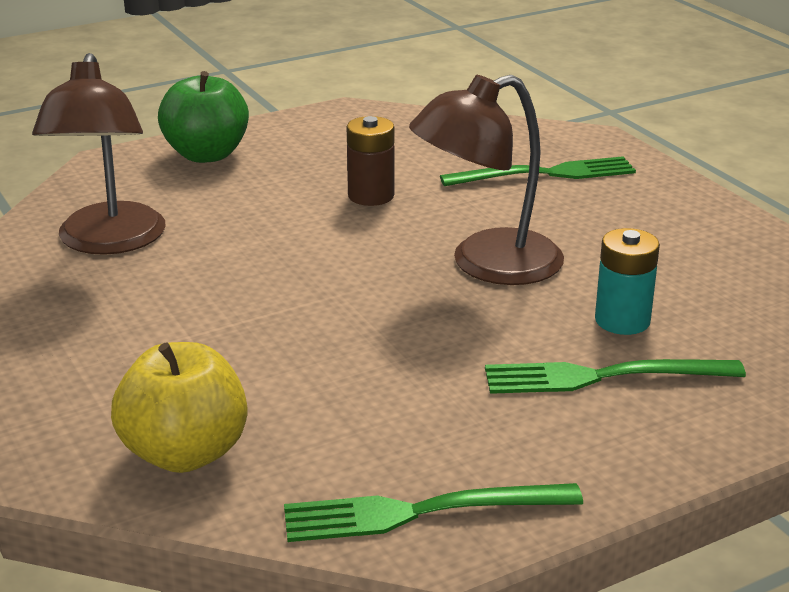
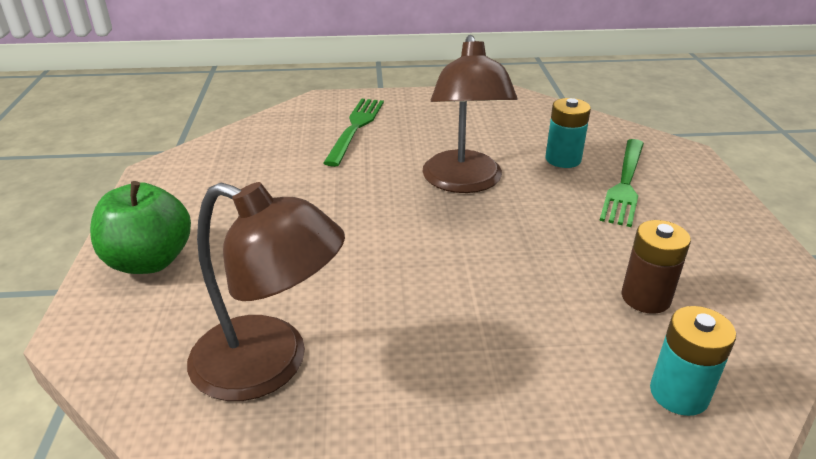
camera: 65 degrees left, 5 degrees up
yellow apple [111,342,247,473] -> turquoise battery [650,306,736,416]
green fork [284,483,583,542] -> none
brown battery [347,116,394,206] -> brown battery moved to [621,220,691,314]

